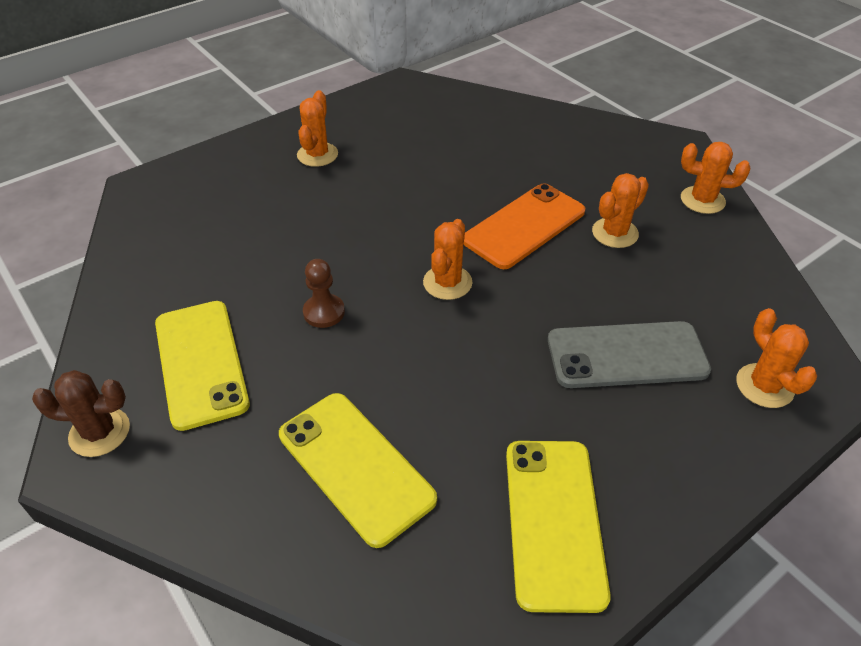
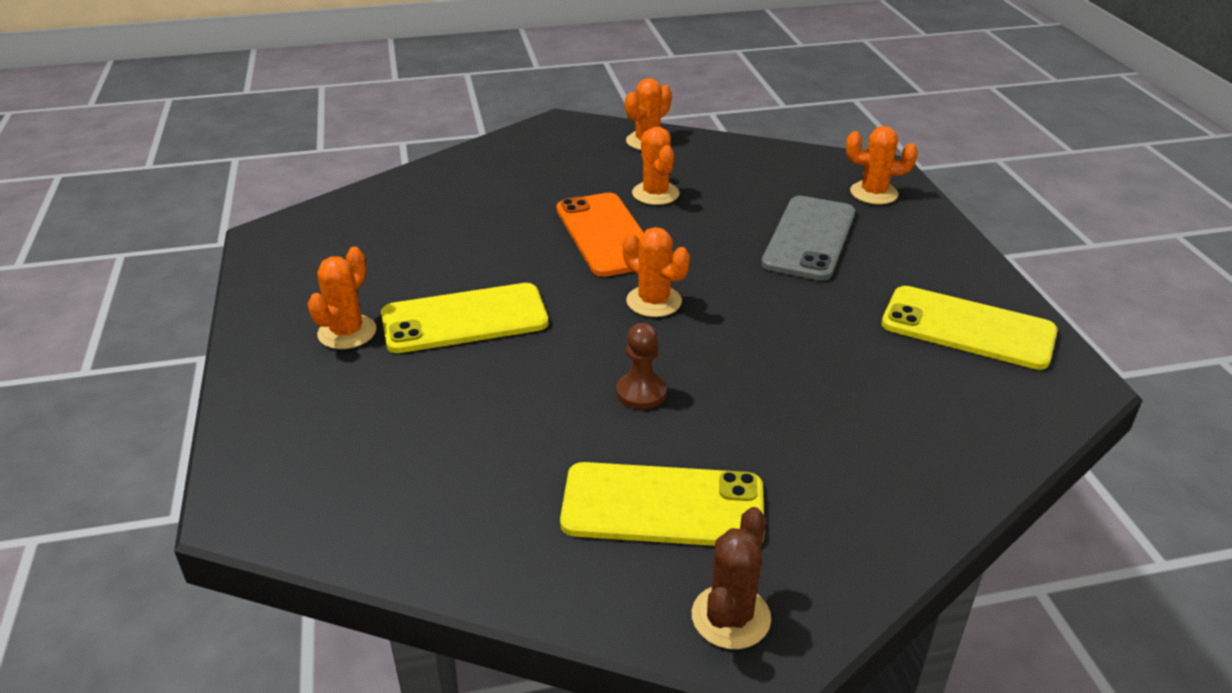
camera: 65 degrees left, 10 degrees down
yellow phone [279,393,437,548] -> yellow phone moved to [381,283,548,353]
orange cactus [297,90,338,167] -> orange cactus turned 75 degrees clockwise [307,247,376,349]

